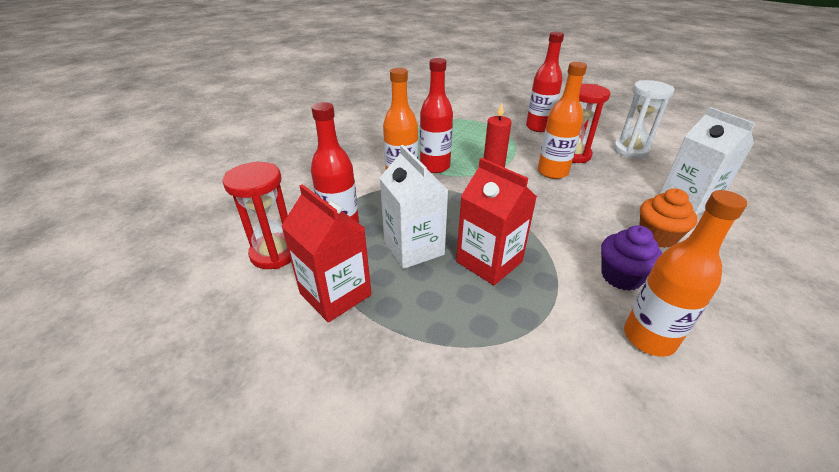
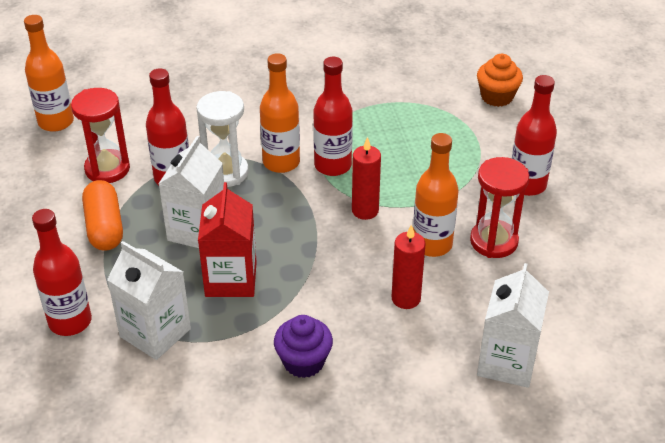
camera: 45 degrees right, 5 degrees up
red carton [281,184,372,322] -> orange capsule [82,180,123,251]
white hourglass [614,80,674,158] -> white hourglass moved to [196,91,249,187]
orange bottle [624,190,747,357] -> orange bottle moved to [24,15,74,132]
orange cupcake [639,188,697,248] -> orange cupcake moved to [477,54,523,107]
none -> red bottle [32,209,92,336]
none -> white carton [107,241,191,360]
none -> red candle [392,225,426,309]

